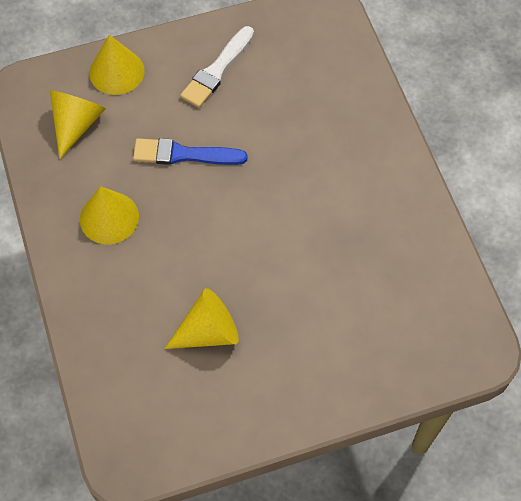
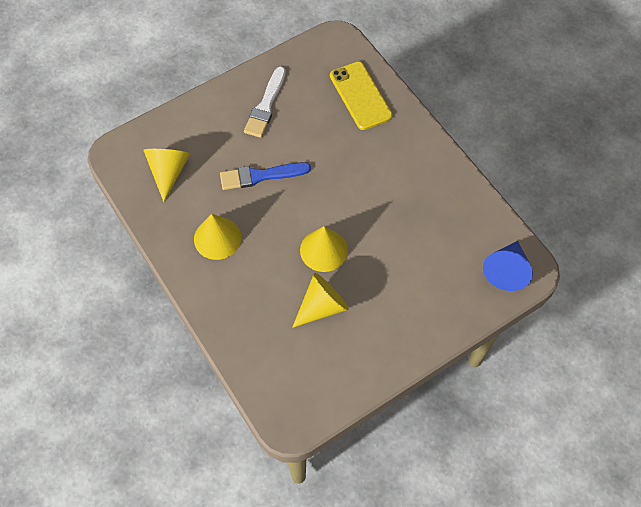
camera: 15 degrees left, 0 degrees up
yellow cone [90,35,144,95] -> yellow cone moved to [300,226,348,272]
none -> yellow phone [330,61,393,130]
none -> blue cone [483,241,533,291]

